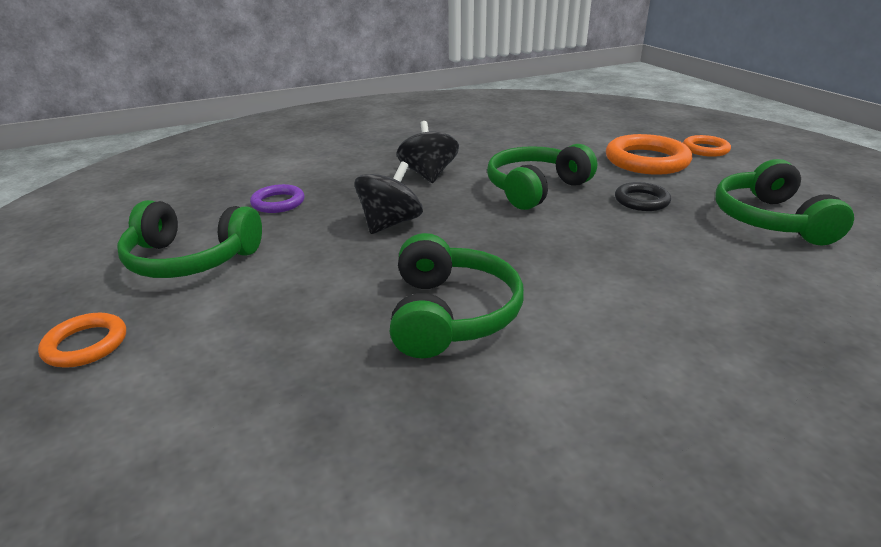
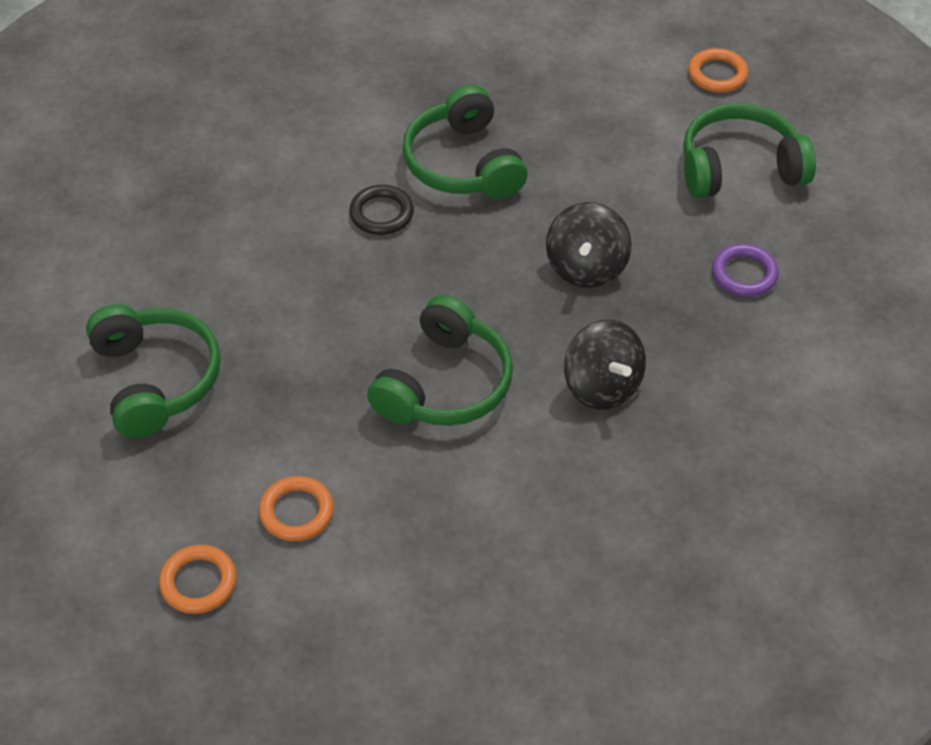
camera: 160 degrees right, 20 degrees up
orange ring [606,134,692,175] -> orange ring [259,476,333,541], size x0.57
black ring [615,182,671,211] -> black ring moved to [349,185,414,235]

